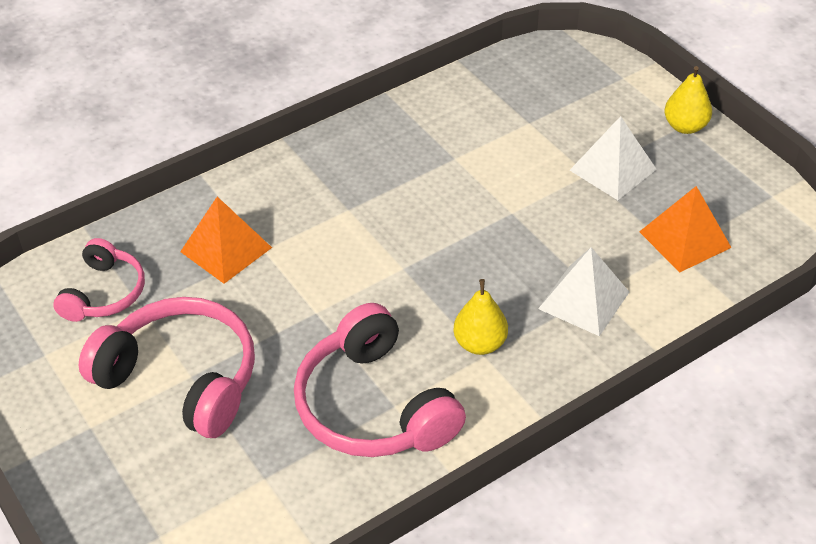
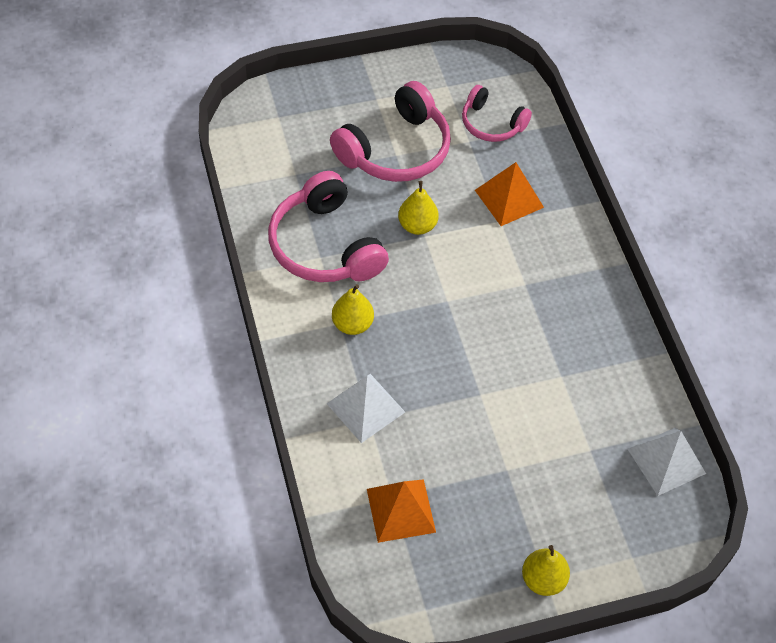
camera: 105 degrees right, 10 degrees up
pink headphones [294,303,466,457] -> pink headphones turned 105 degrees counterclockwise [268,171,389,282]
white pyramid [570,116,657,200] -> white pyramid moved to [628,428,706,496]
none -> yellow pear [398,181,439,235]

